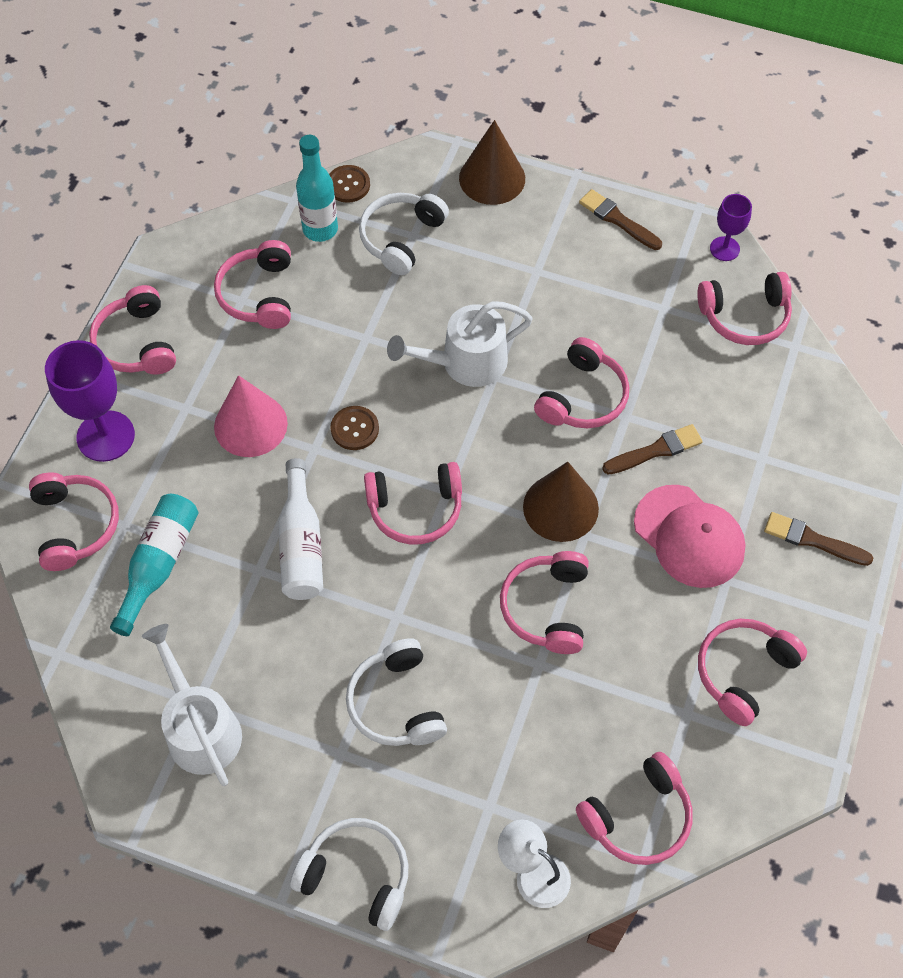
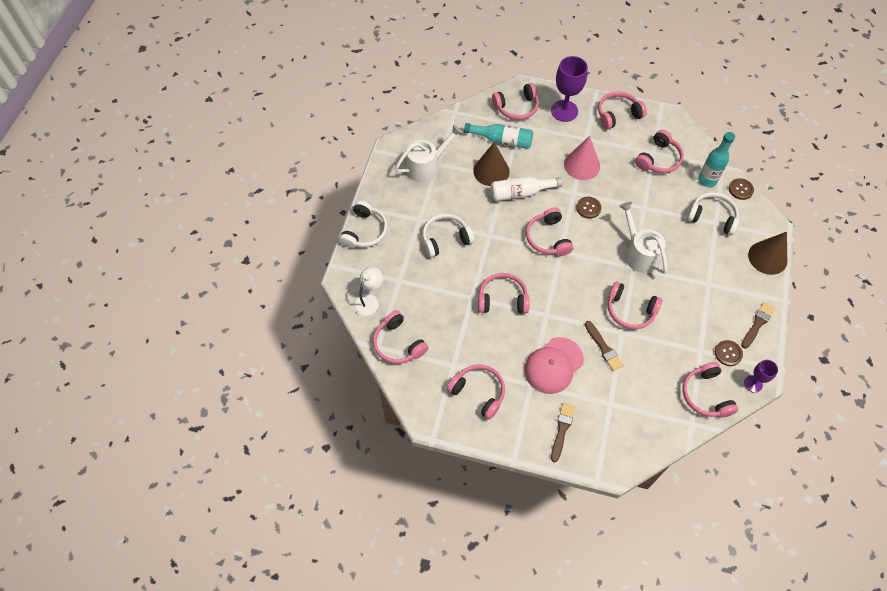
camera: 85 degrees right, 0 degrees up
pink headphones [214,240,291,329] -> pink headphones turned 135 degrees clockwise [635,130,684,173]
brown cone [523,462,599,542] -> brown cone moved to [473,142,510,186]
none -> brown button [715,340,743,366]

